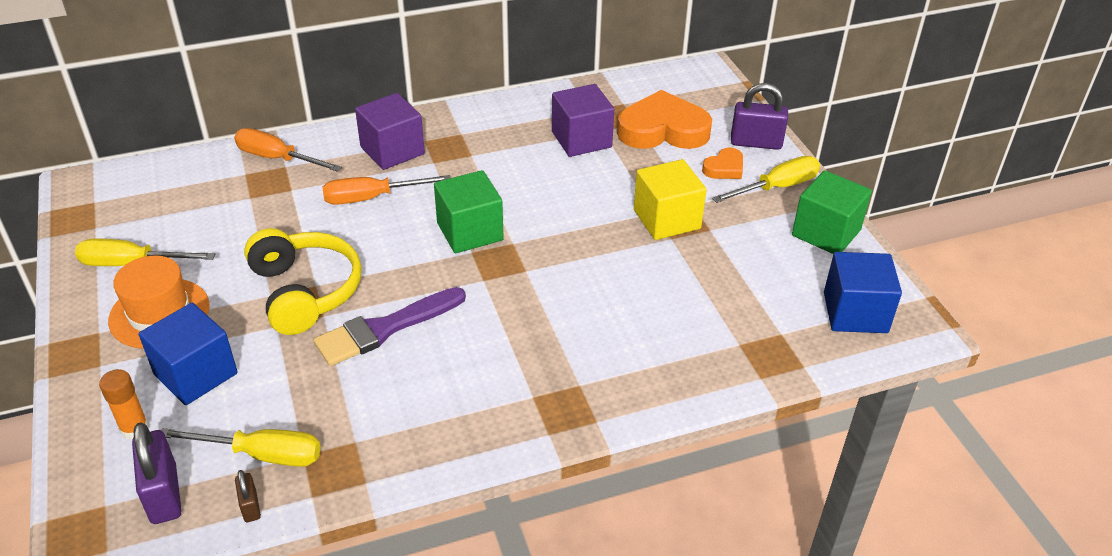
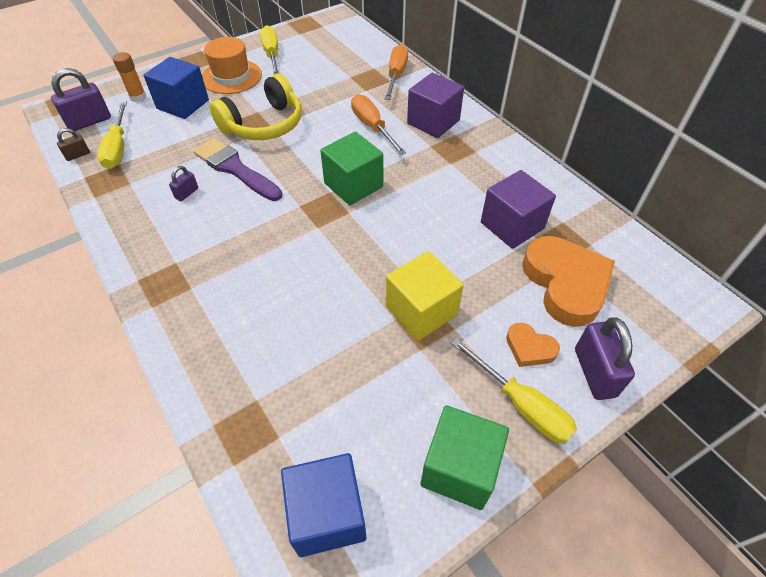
camera: 75 degrees right, 10 degrees up
none -> purple padlock [169,166,198,201]

